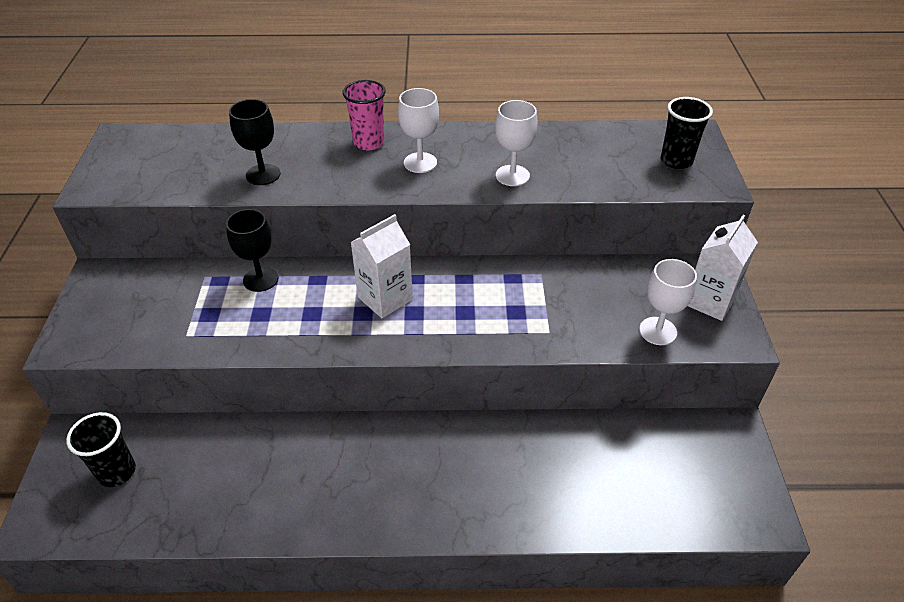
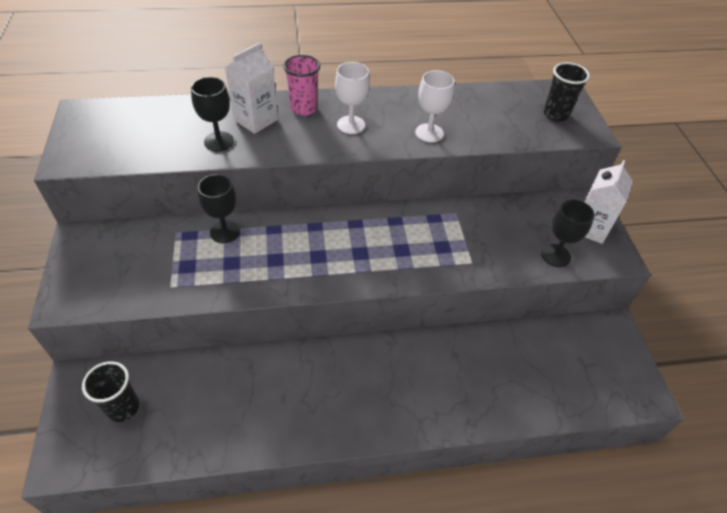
camera: 10 degrees left, 5 degrees up
white carton [351,214,413,318] -> white carton moved to [225,43,278,134]
white goblet [639,259,697,345] -> black goblet [541,199,594,267]

